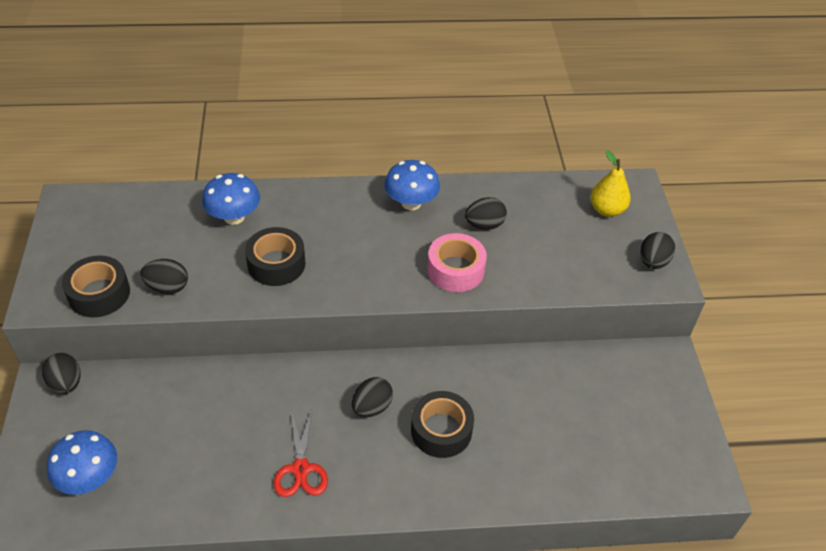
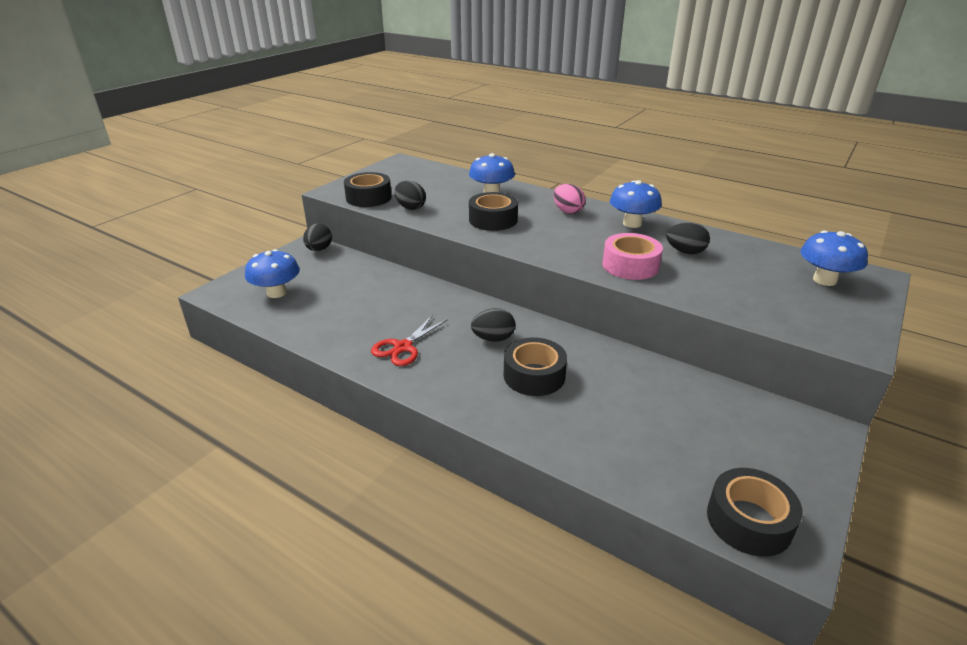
camera: 40 degrees right, 15 degrees down
yellow pear [590,150,631,217] -> blue mushroom [800,231,868,286]
black egg [640,232,675,269] -> none
none -> pink egg [554,184,586,214]
none -> black tape [707,468,802,557]

